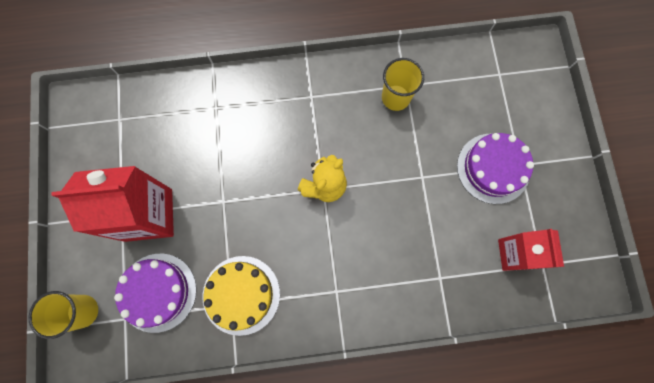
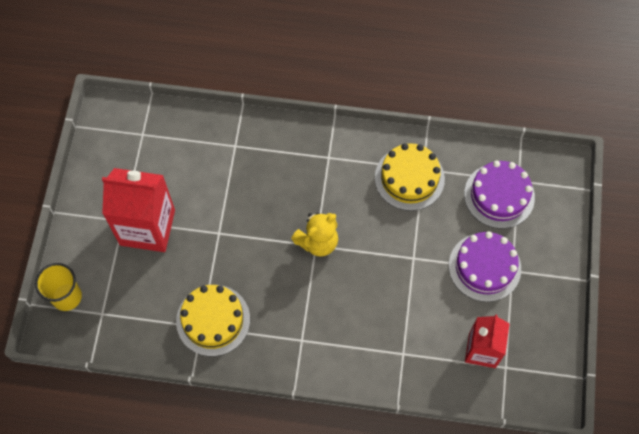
camera: 15 degrees right, 10 degrees down
purple cake [114,254,197,333] -> purple cake moved to [464,161,535,229]
yellow cup [382,58,424,111] -> yellow cake [375,143,445,211]

